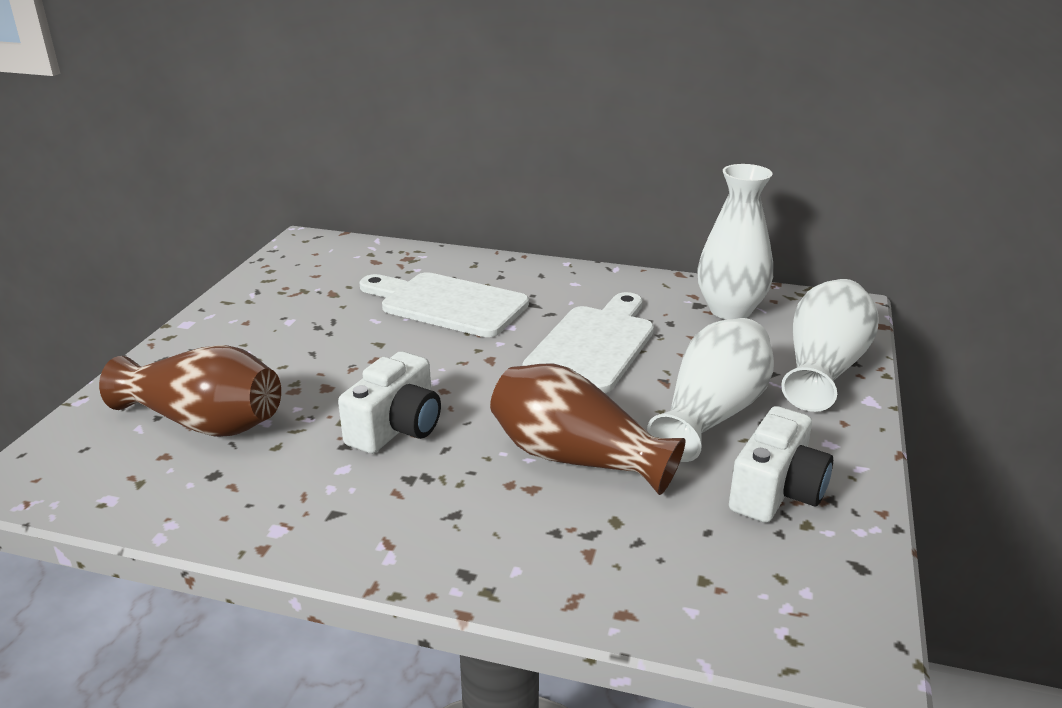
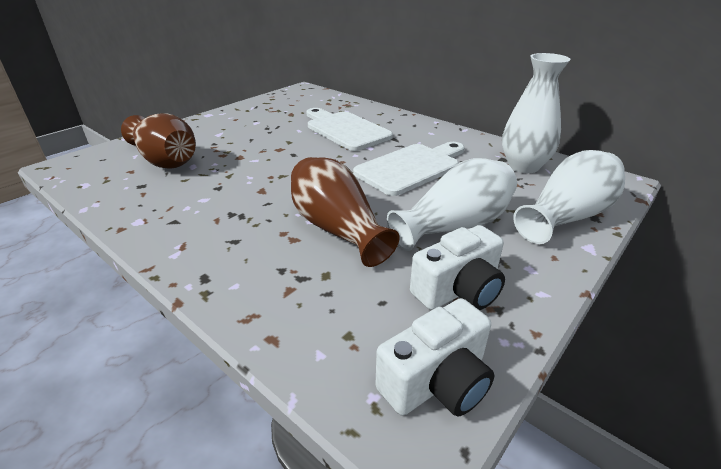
camera: 25 degrees right, 5 degrees up
white camera [338,351,441,454] -> white camera moved to [376,298,495,416]

